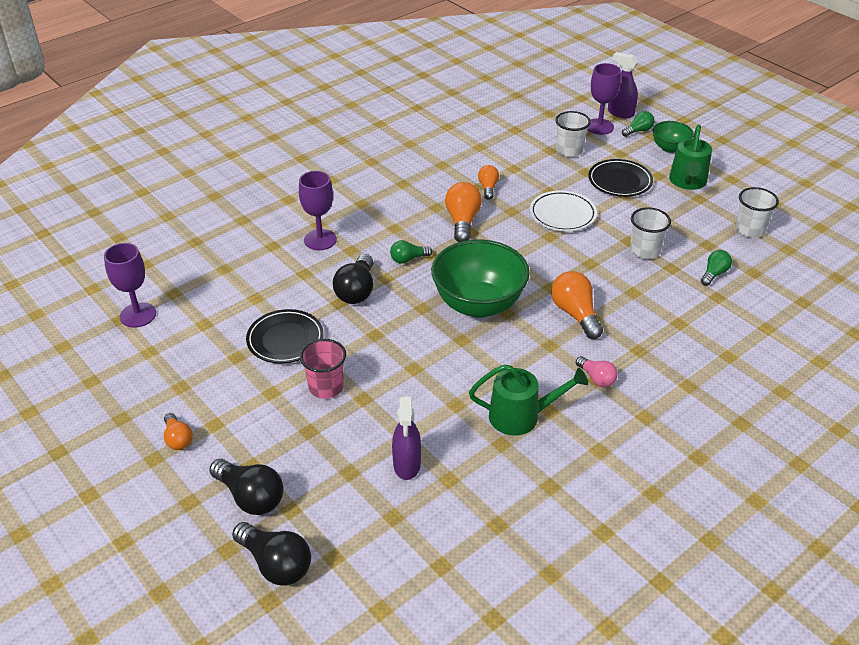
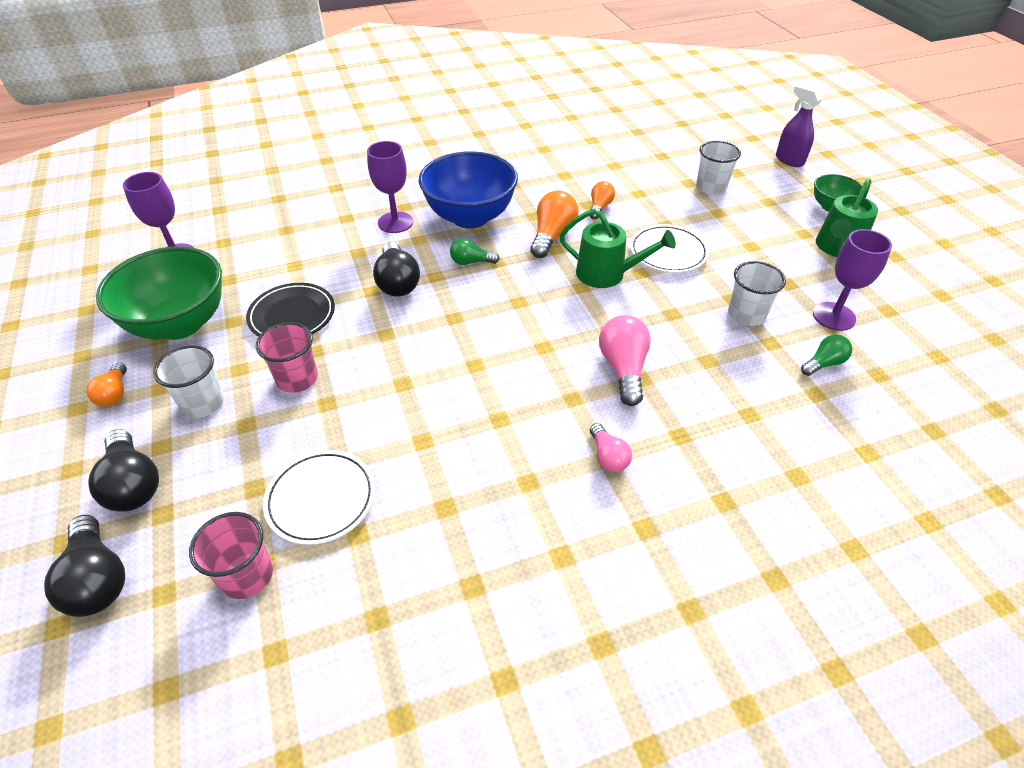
camera: 20 degrees right, 5 degrees up
black light bulb [333,254,373,304] -> black light bulb turned 45 degrees counterclockwise [373,242,420,297]
purple spray bottle [392,396,421,480] -> white plate [263,450,375,545]
green bowl [431,240,530,318] -> green bowl moved to [96,246,222,340]
green watering can [469,364,588,436] -> green watering can moved to [559,209,676,288]
orange light bulb [551,271,603,339] -> pink light bulb [599,315,651,406]
purple goblet [587,63,621,135] -> purple goblet moved to [813,229,892,331]
black plate [588,159,653,197] -> none
green light bulb [622,111,654,137] -> none
white cup [735,187,779,238] -> white cup moved to [153,345,225,418]
none -> pink cup [189,512,273,599]
none -> blue bowl [419,151,518,229]

